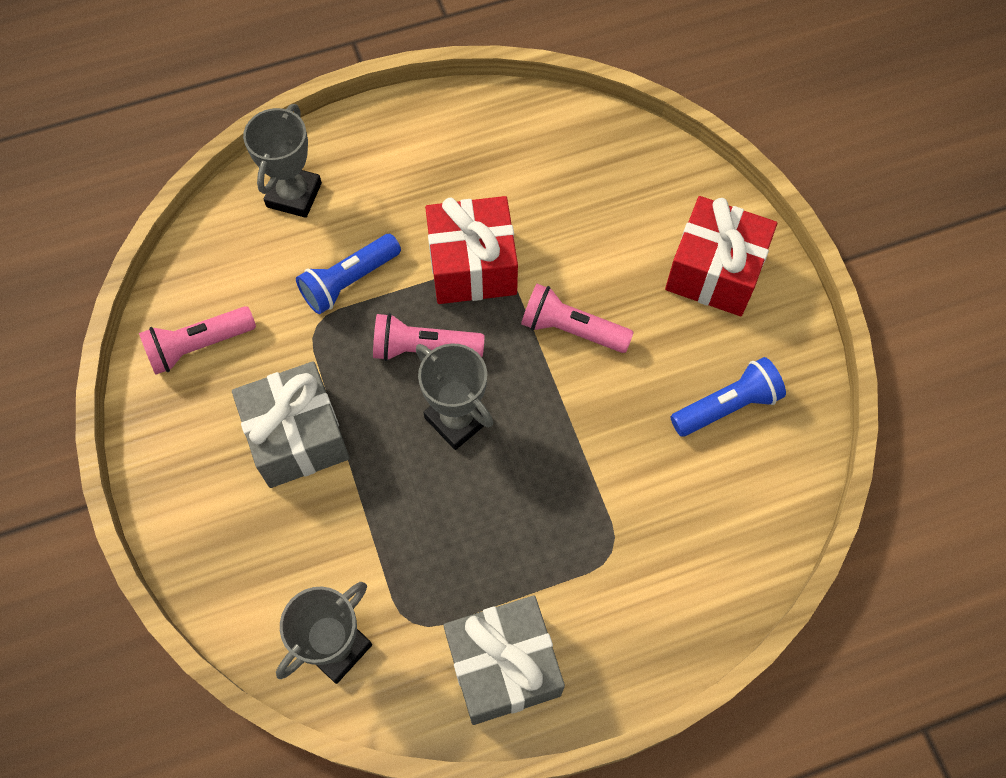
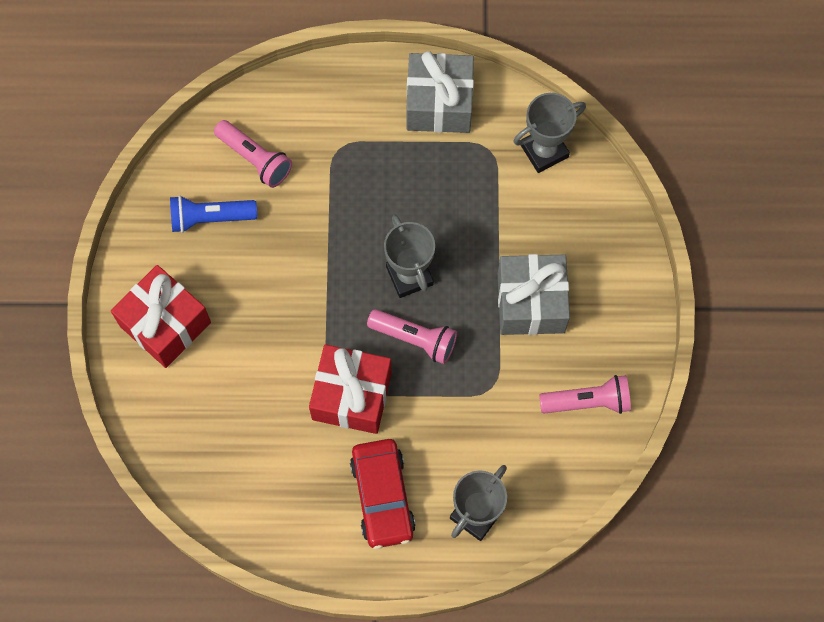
camera: 160 degrees left, 5 degrees up
blue flashlight [296,234,401,314] -> none
pink flashlight [521,284,634,353] -> pink flashlight moved to [214,120,292,188]
none -> red car [350,439,416,549]

